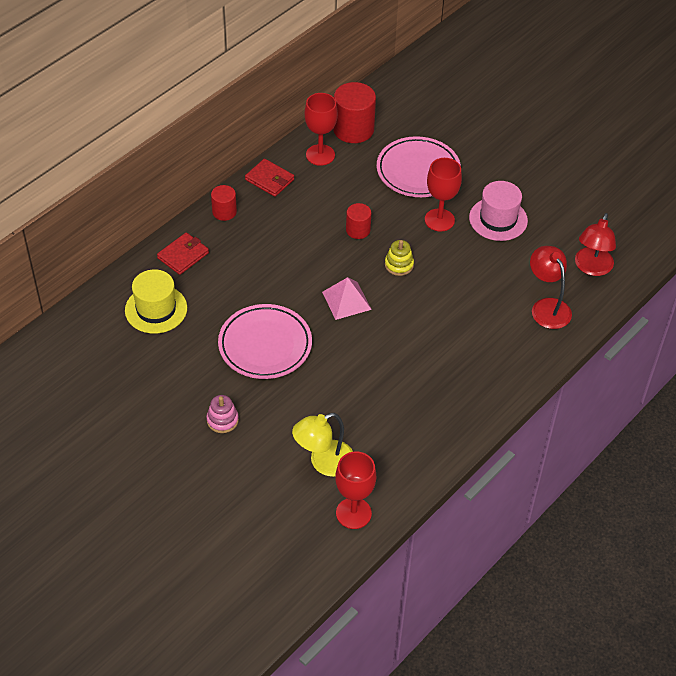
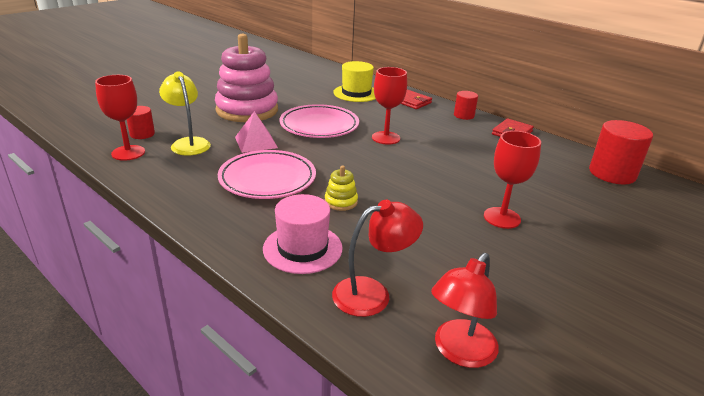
camera: 90 degrees right, 20 degrees down
pink stacking toy [206,395,239,433] -> pink stacking toy [215,34,278,122], size x2.50
red goblet [304,93,338,166] -> red goblet moved to [372,67,407,145]
pink pyramid [322,277,372,320] -> pink pyramid moved to [235,111,278,153]
red cylinder [346,203,371,239] -> red cylinder moved to [127,106,155,139]
pink plate [377,136,461,197] -> pink plate moved to [218,150,316,199]
yellow stacking toy [385,240,414,276] -> yellow stacking toy moved to [325,165,358,211]
pink hat [469,181,528,241] -> pink hat moved to [263,194,343,274]
red lamp [575,213,616,276] -> red lamp turned 75 degrees counterclockwise [431,253,499,368]

